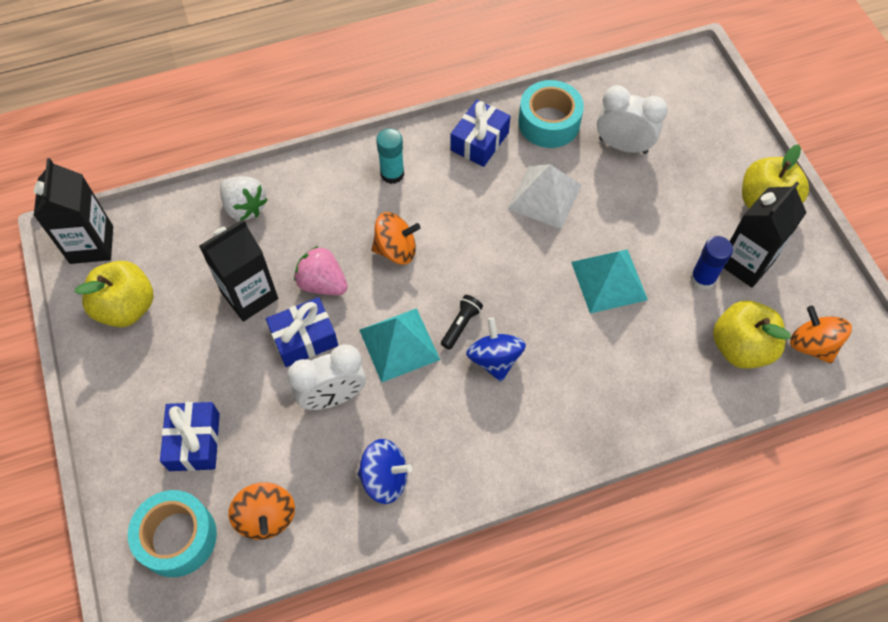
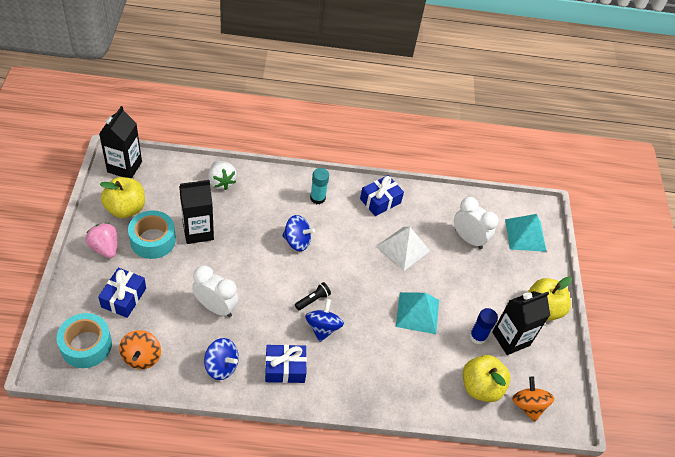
camera: 15 degrees right, 10 degrees down
blue gift [266,297,338,367] -> blue gift moved to [265,345,307,383]
white clock [287,344,366,410] -> white clock turned 150 degrees counterclockwise [192,265,239,317]
pink strawberry [294,246,348,295] -> pink strawberry moved to [85,223,117,258]
turquoise pyramid [359,308,440,382] -> turquoise pyramid moved to [505,214,547,252]
orange spinning top [372,212,421,264] -> blue spinning top [282,215,315,251]
turquoise tape [518,80,584,148] -> turquoise tape moved to [128,210,176,259]

